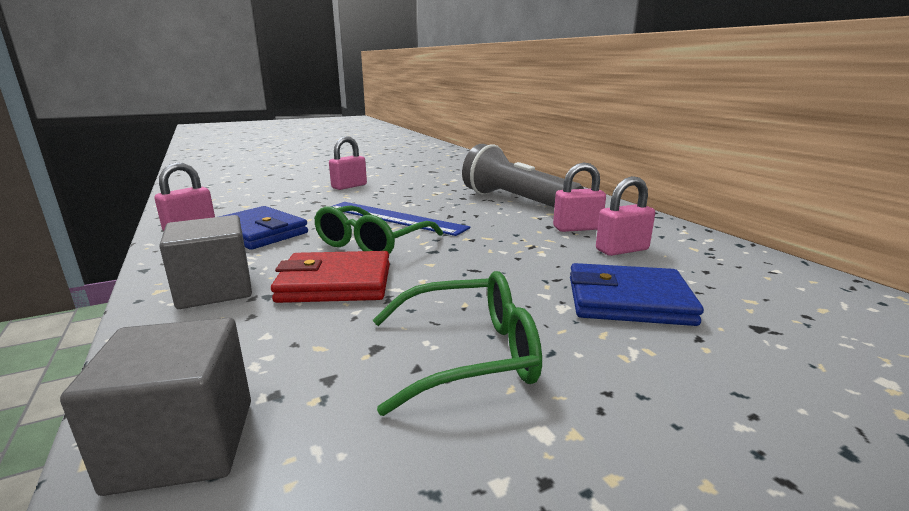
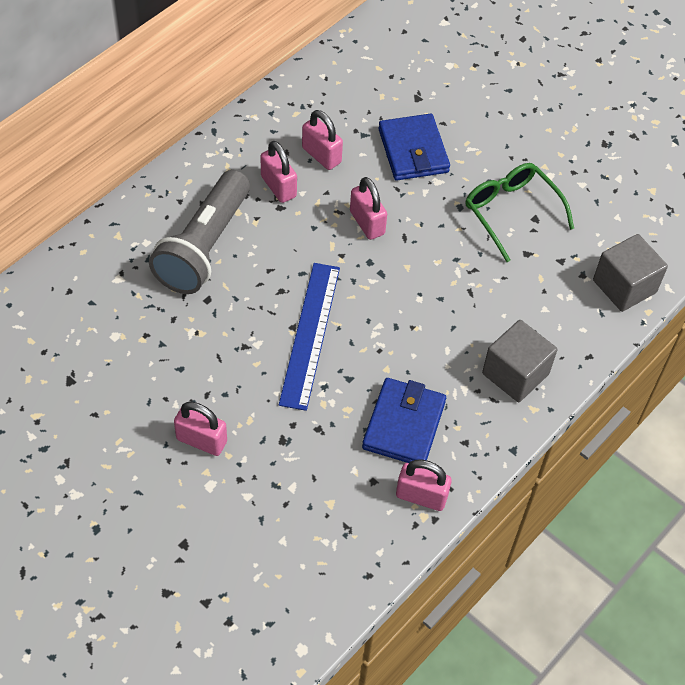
camera: 115 degrees left, 35 degrees up
red wallet [271,251,390,303] -> none
green glasses [314,206,443,254] -> none
none -> pink padlock [350,177,387,240]

